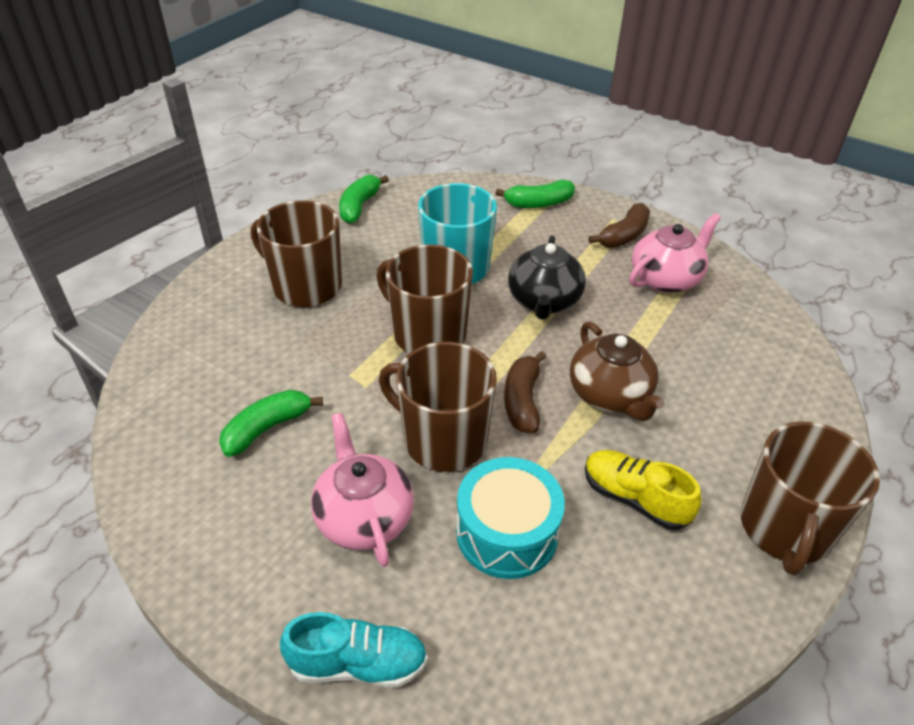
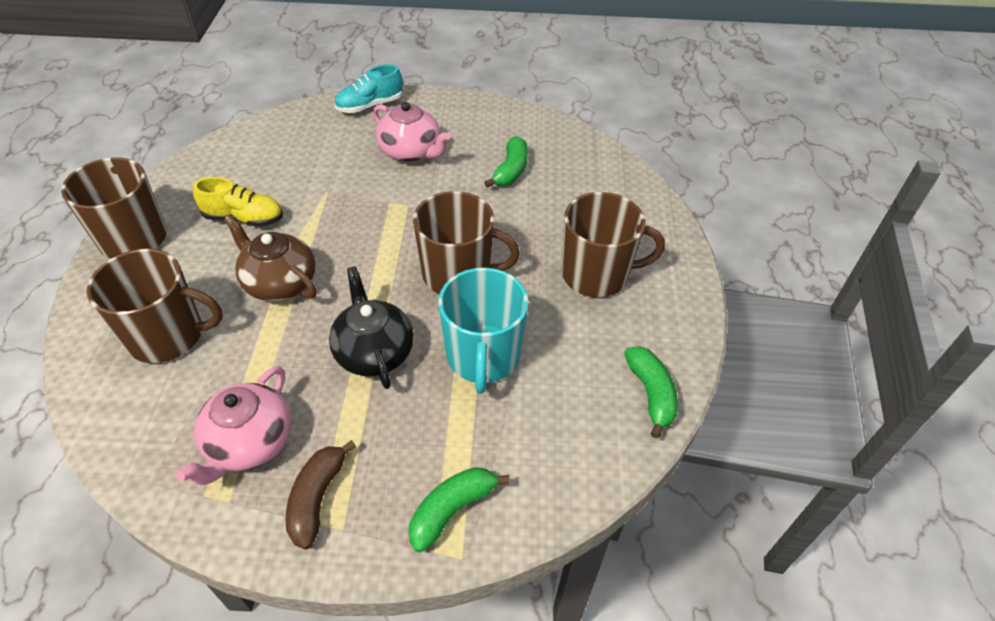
camera: 150 degrees right, 5 degrees up
brown mug [379,342,497,472] -> brown mug moved to [86,249,223,363]
turquoise drum [456,457,565,579] -> none
brown banana [504,351,546,433] -> none

